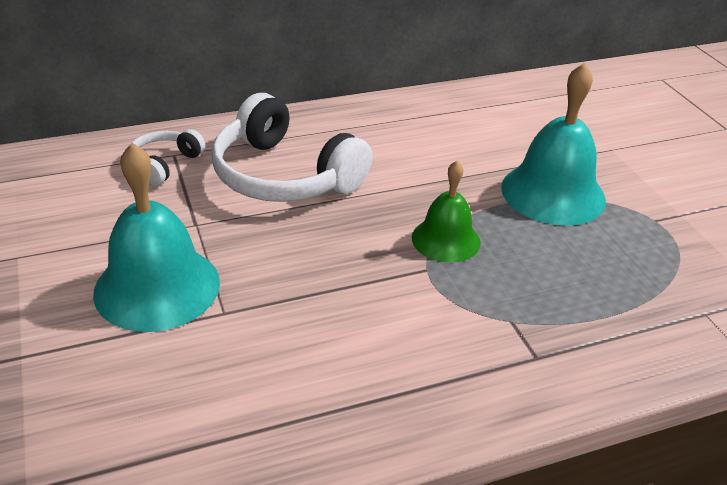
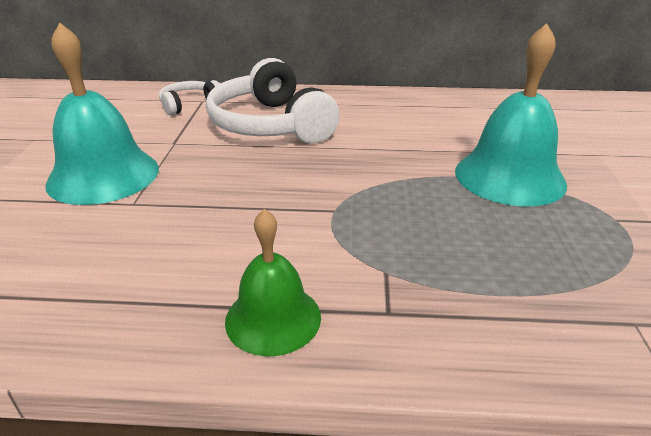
camera: 25 degrees right, 5 degrees down
green bell [412,161,481,263] -> green bell moved to [225,209,321,356]

